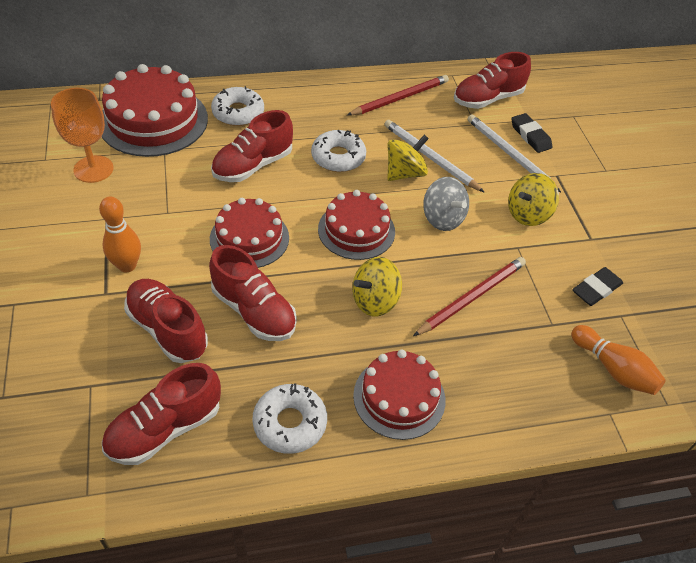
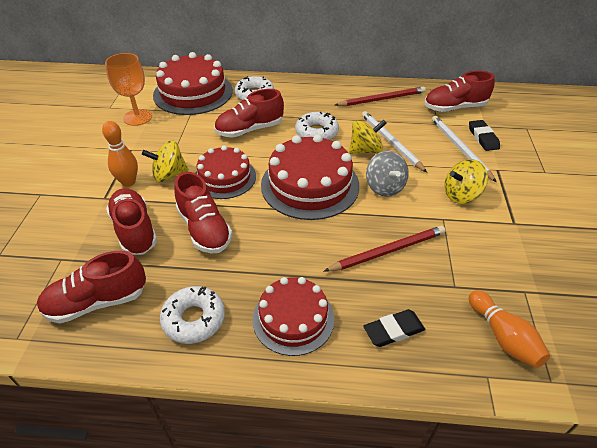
camera: 20 degrees right, 5 degrees down
red cake [318,190,395,260] -> red cake [261,134,359,220], size x1.55
yellow spinning top [352,257,402,316] -> yellow spinning top moved to [142,140,189,182]
black eraser [572,267,623,306] -> black eraser moved to [364,309,425,347]

